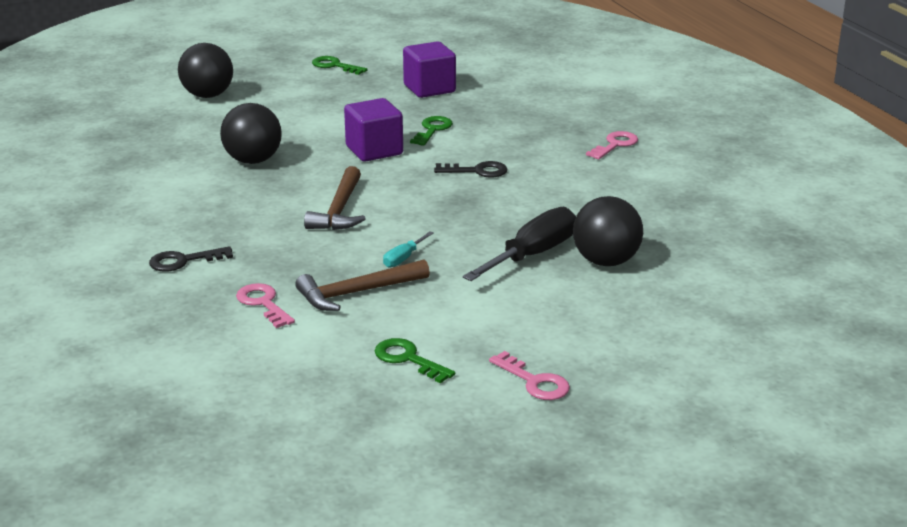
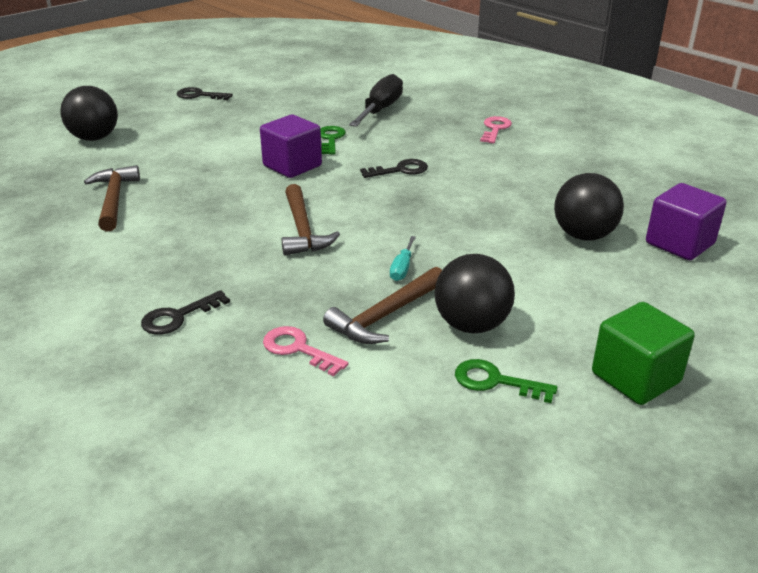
camera: 20 degrees left, 5 degrees up
black ball [220,103,282,164] -> black ball moved to [435,254,515,333]
green key [312,56,368,75] -> black key [177,87,233,100]
purple cube [403,41,456,98] -> purple cube moved to [646,183,727,260]
black screwdriver [462,207,576,281] -> black screwdriver moved to [349,74,403,127]
pink key [489,351,570,400] -> green cube [592,302,695,405]
none -> brown hammer [84,165,140,231]

